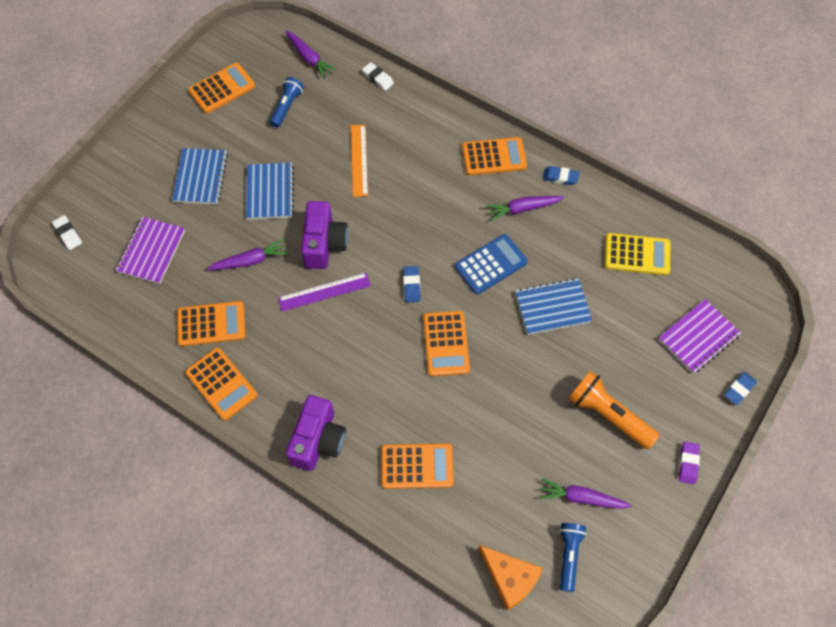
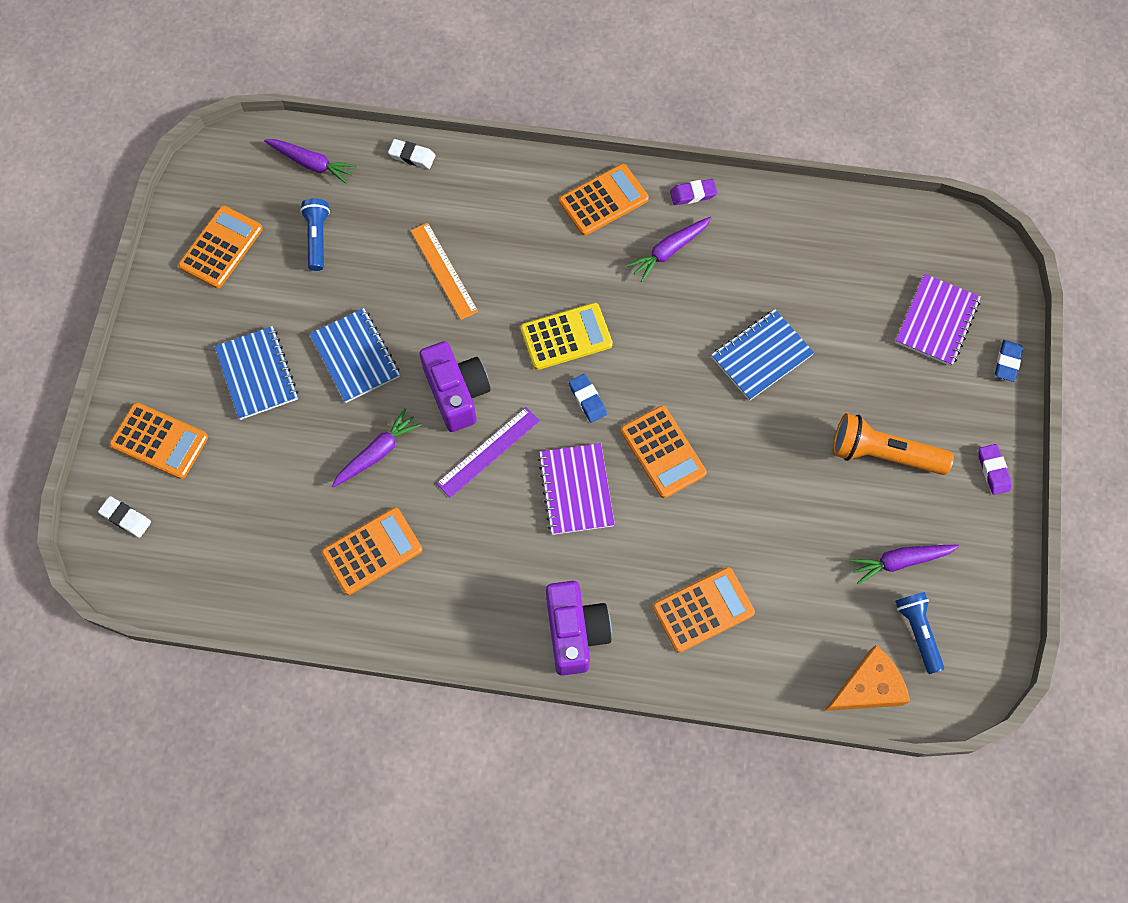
camera: 25 degrees left, 5 degrees up
purple notebook [116,217,185,284] -> purple notebook moved to [538,443,615,535]
orange calculator [185,347,257,421] -> orange calculator moved to [109,402,208,479]
blue calculator [455,234,528,294] -> none
orange cheese [479,545,543,610] -> orange cheese turned 45 degrees counterclockwise [824,645,910,711]
blue eraser [543,166,580,185] -> purple eraser [670,179,718,205]
yellow calculator [604,233,670,275] -> yellow calculator moved to [521,303,613,370]

